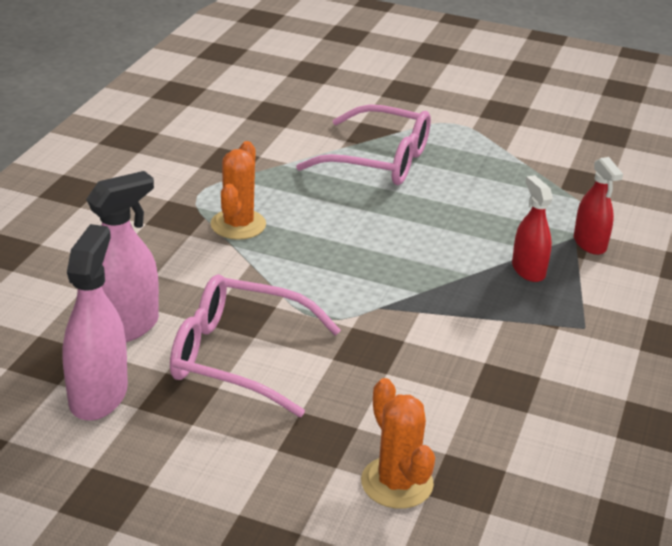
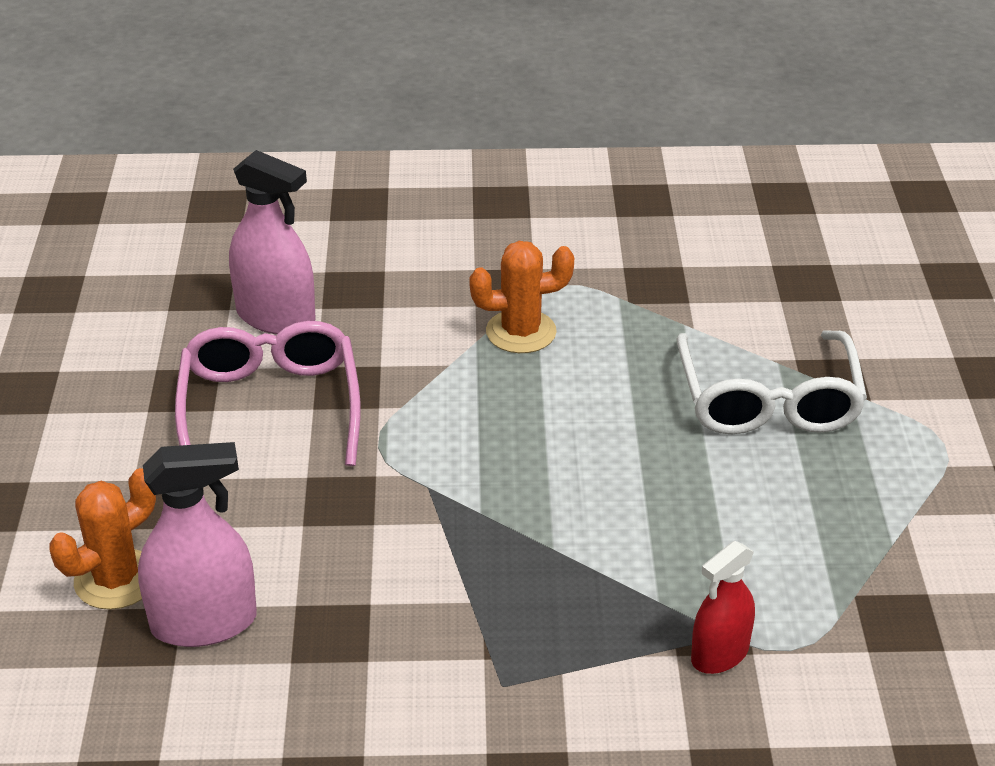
camera: 70 degrees right, 5 degrees up
pink spray bottle [62,224,128,421] -> pink spray bottle moved to [138,442,257,647]
pink glasses [296,104,431,185] -> white glasses [676,330,867,434]
red spray bottle [512,175,553,282] -> none

